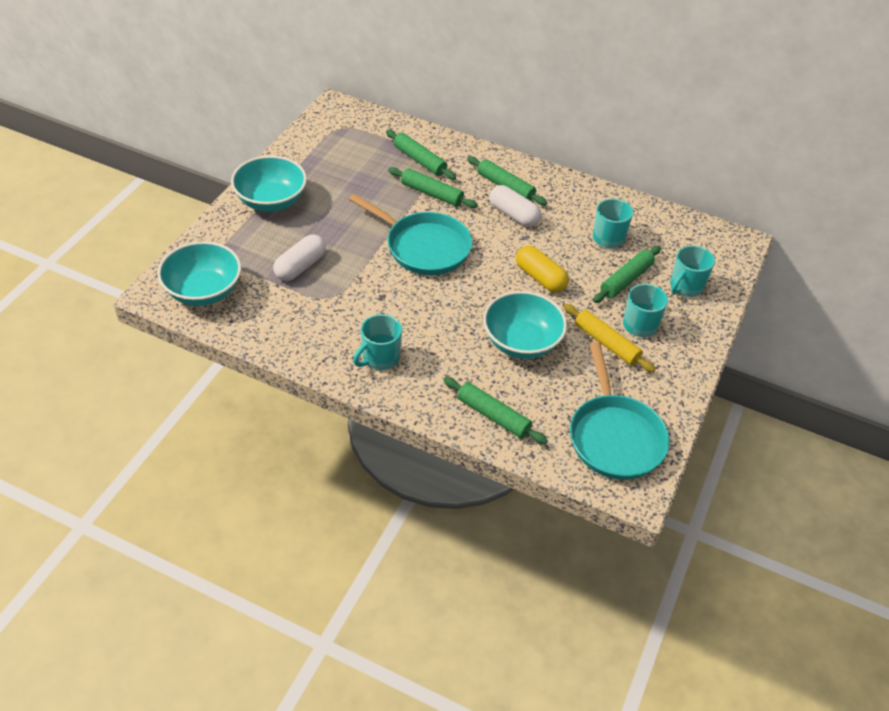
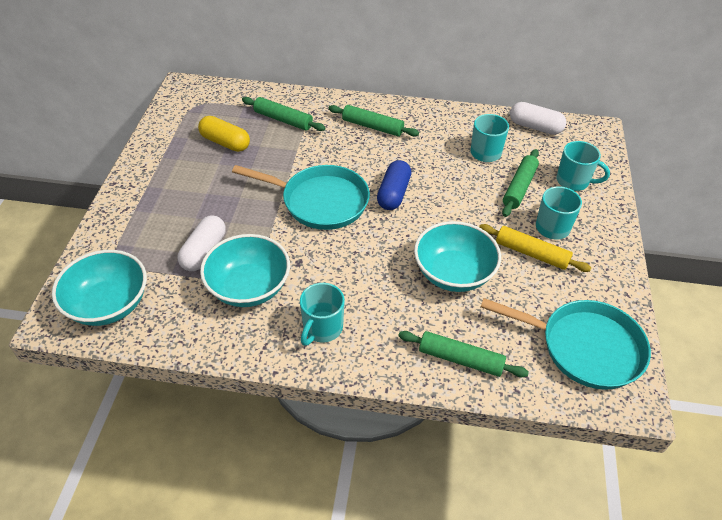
camera: 15 degrees left, 0 degrees up
turquoise bowl [231,156,307,212] -> turquoise bowl moved to [200,234,290,307]
green rolling pin [388,167,478,208] -> none
white capsule [489,185,541,227] -> white capsule moved to [510,102,566,135]
yellow capsule [516,246,569,293] -> yellow capsule moved to [198,116,250,152]
turquoise pan [570,342,670,480] -> turquoise pan turned 45 degrees counterclockwise [481,298,651,390]
turquoise mug [670,245,715,297] -> turquoise mug turned 90 degrees counterclockwise [556,141,610,191]
none -> blue capsule [377,160,411,210]

